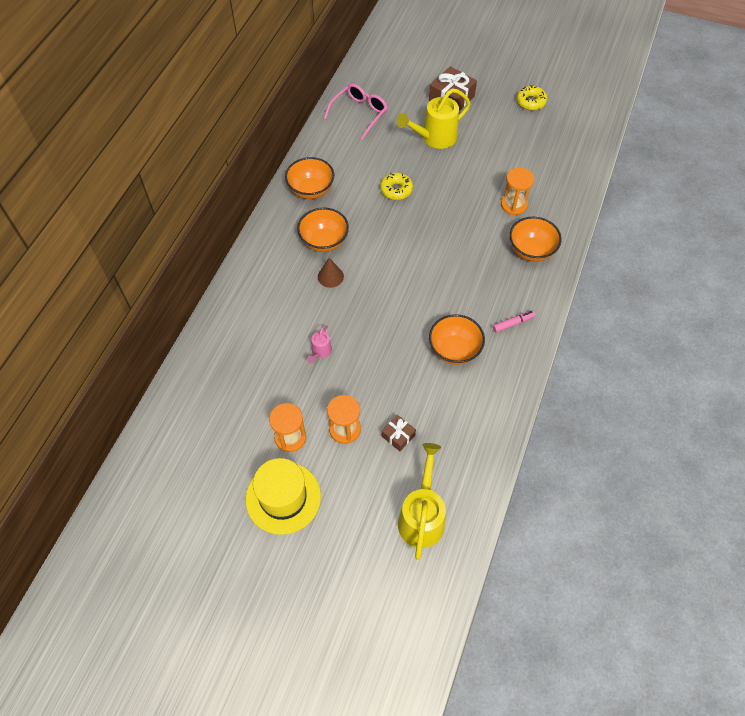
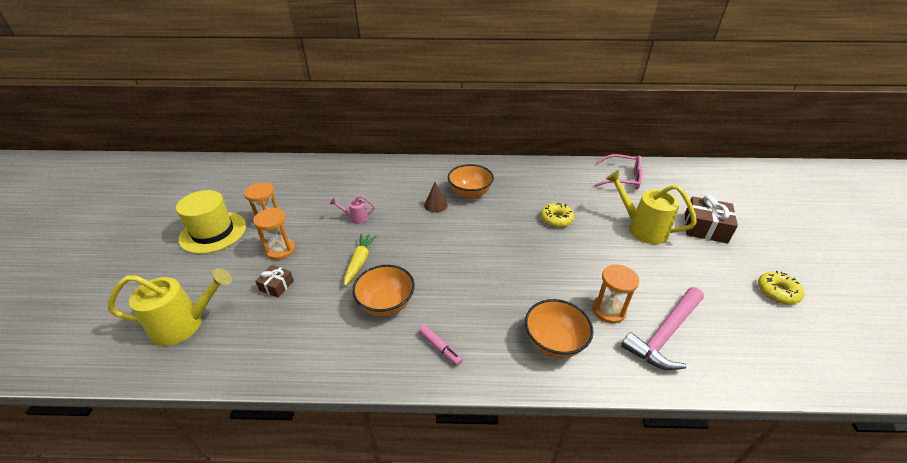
camera: 70 degrees right, 20 degrees down
orange bowl [285,157,334,199] -> none
none -> yellow carrot [344,234,377,286]
none -> pink hammer [621,287,704,370]

